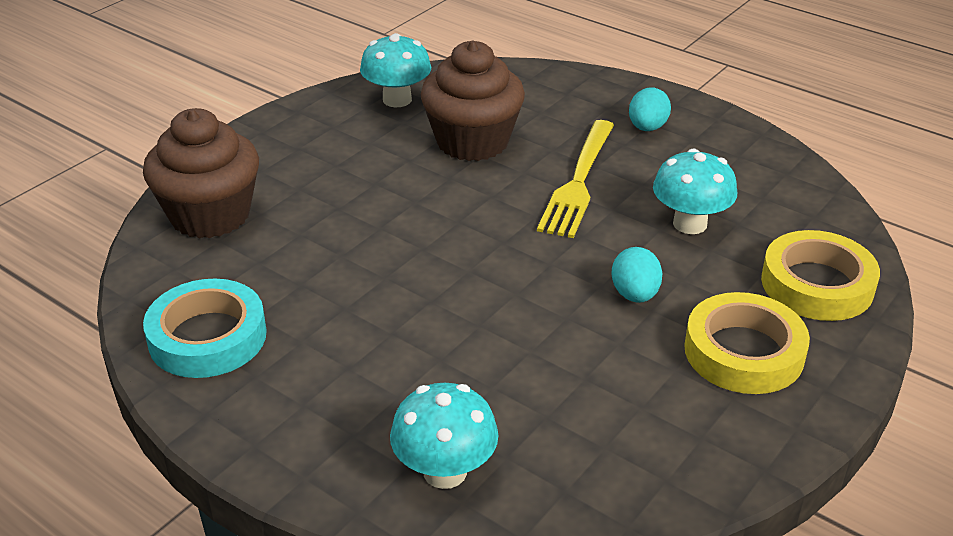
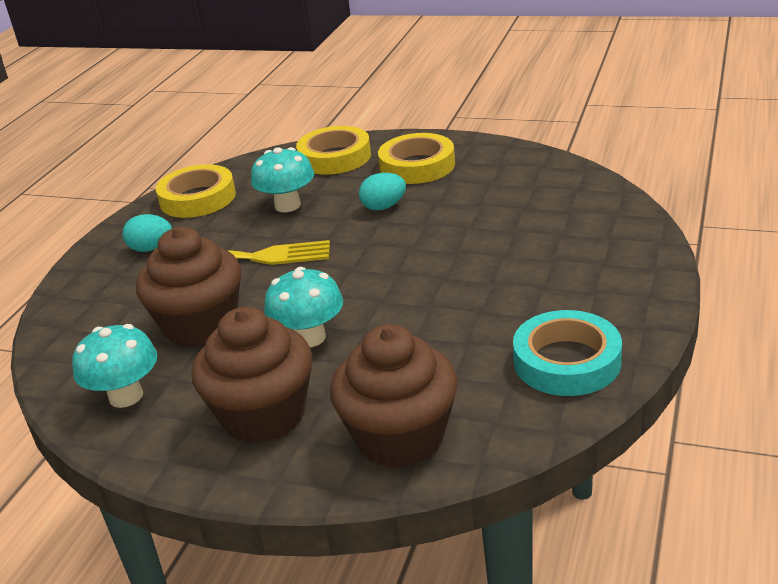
camera: 105 degrees left, 5 degrees down
turquoise mushroom [390,383,499,489] -> turquoise mushroom moved to [264,267,343,347]
none -> yellow tape [156,164,236,218]
none -> brown cupcake [191,307,313,443]

